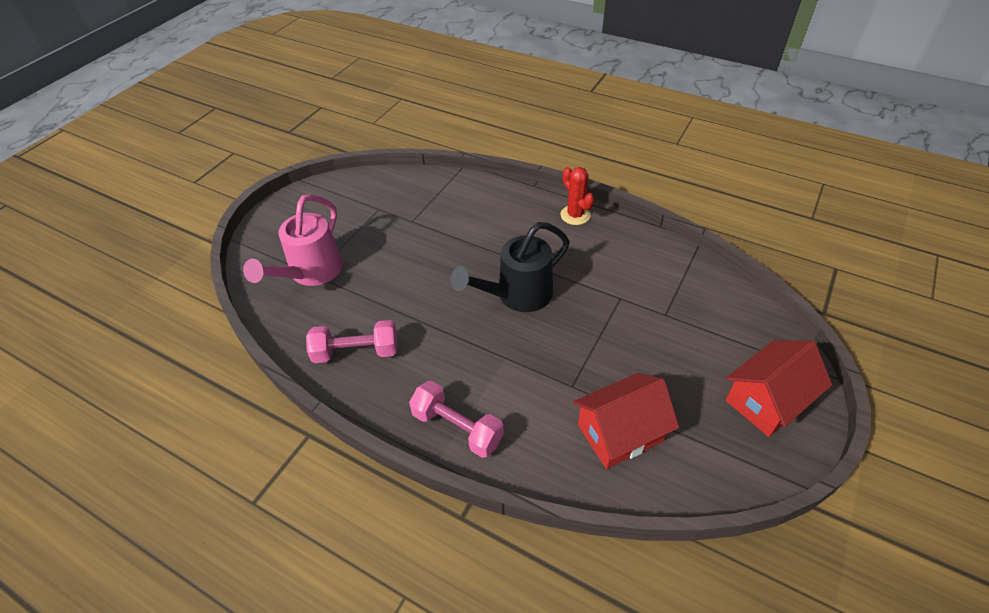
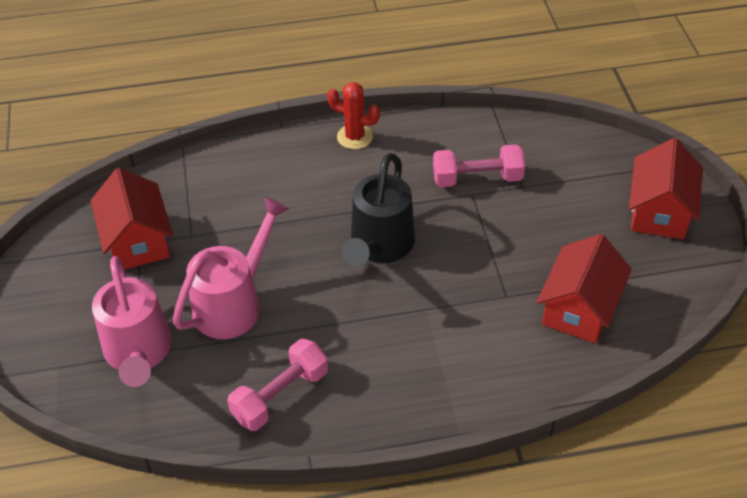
camera: 40 degrees left, 0 degrees up
pink dumbbell [409,381,504,458] -> pink dumbbell moved to [433,144,525,187]
none -> red house [91,168,173,270]
none -> pink watering can [173,197,289,339]

